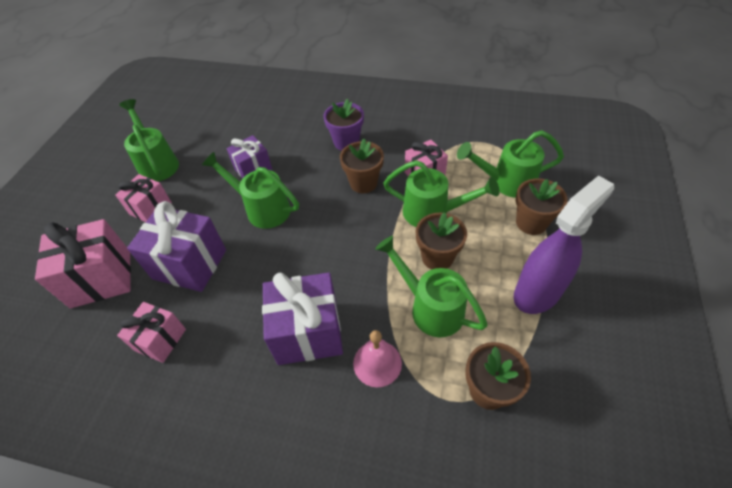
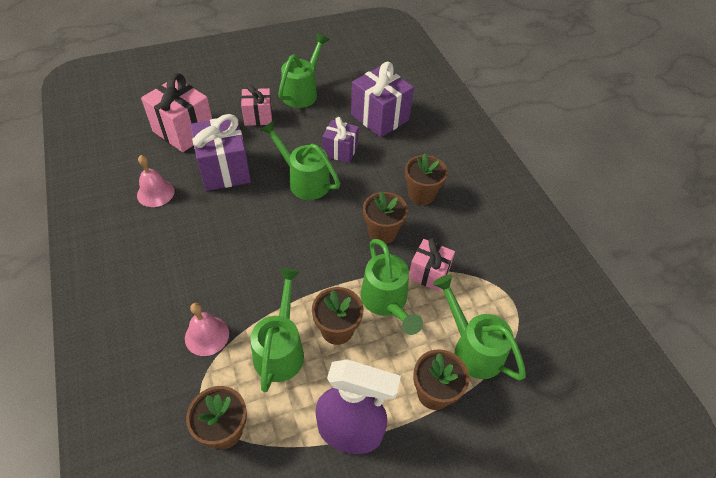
camera: 50 degrees right, 0 degrees up
pink gift [117,302,186,363] -> pink bell [137,155,175,207]
green watering can [202,152,299,229] -> green watering can turned 45 degrees counterclockwise [260,120,340,200]
purple gift [262,272,343,365] -> purple gift moved to [351,62,414,138]
purple flower pot [324,99,364,151] -> brown flower pot [405,154,448,205]

